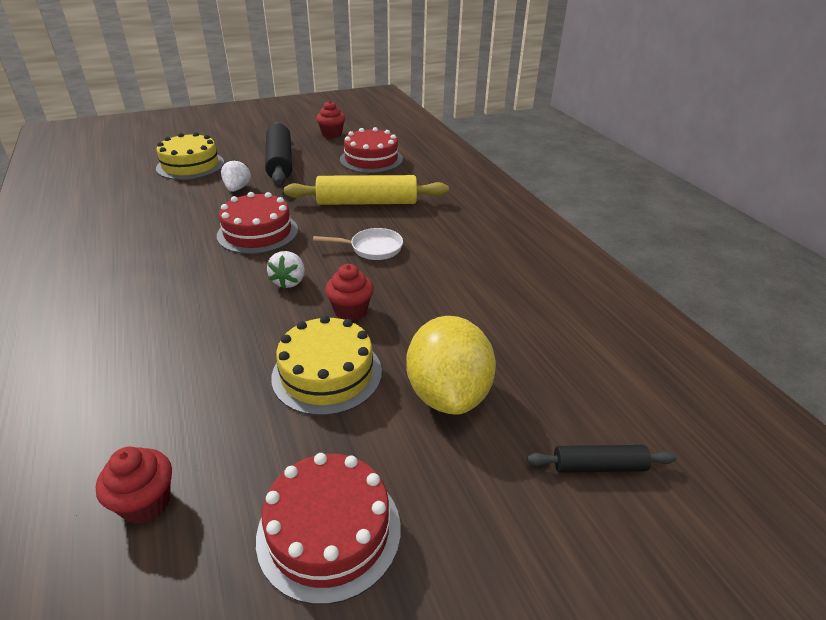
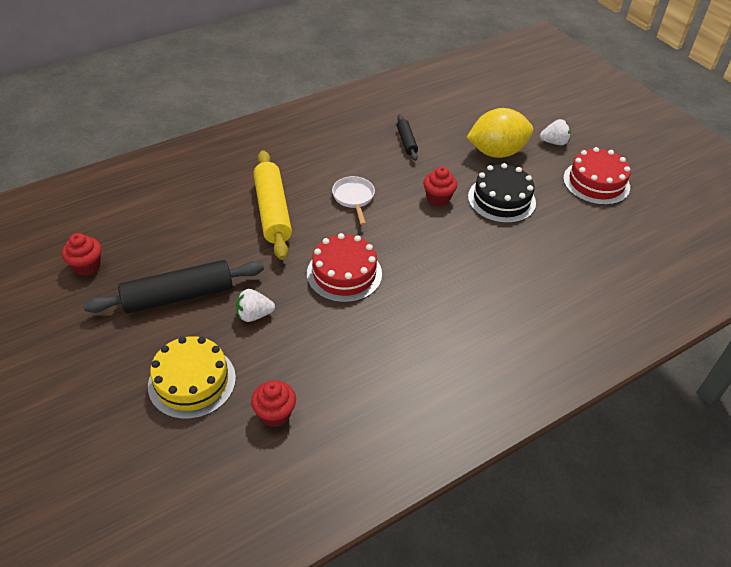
camera: 100 degrees left, 10 degrees up
red cupcake [96,446,172,524] -> red cupcake moved to [251,380,296,427]
white strawberry [267,251,305,289] -> white strawberry moved to [540,119,571,145]
yellow cake [271,315,382,416] -> black cake [468,163,536,223]
red cake [340,127,403,173] -> none
black rolling pin [527,445,677,473] -> black rolling pin moved to [397,114,418,161]

